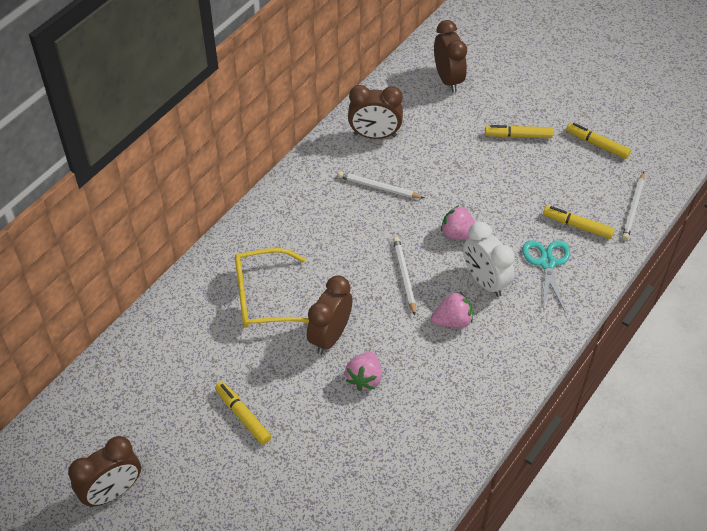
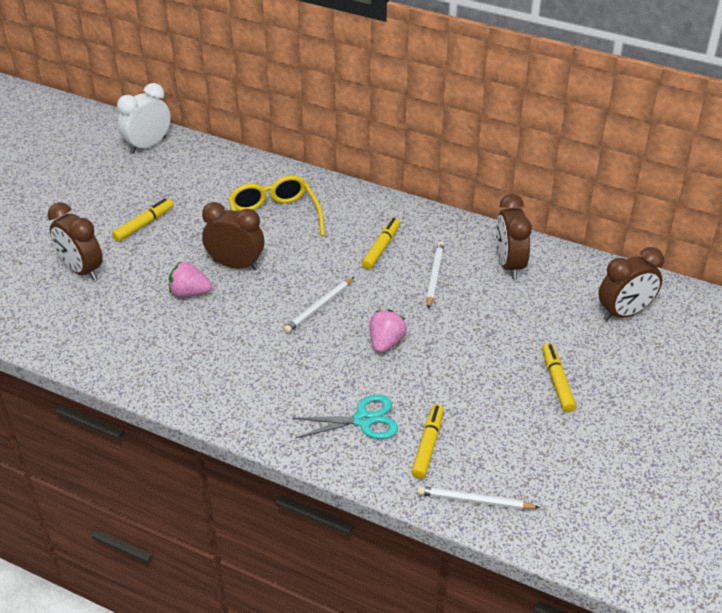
camera: 80 degrees right, 10 degrees down
brown clock [68,436,141,507] -> brown clock moved to [48,202,103,281]
white pencil [393,237,416,315] -> white pencil turned 150 degrees clockwise [284,277,354,333]
pink strawberry [431,292,473,328] -> none
white clock [463,221,515,297] -> white clock moved to [117,83,171,154]
yellow marker [566,123,631,159] -> yellow marker moved to [362,218,400,270]

